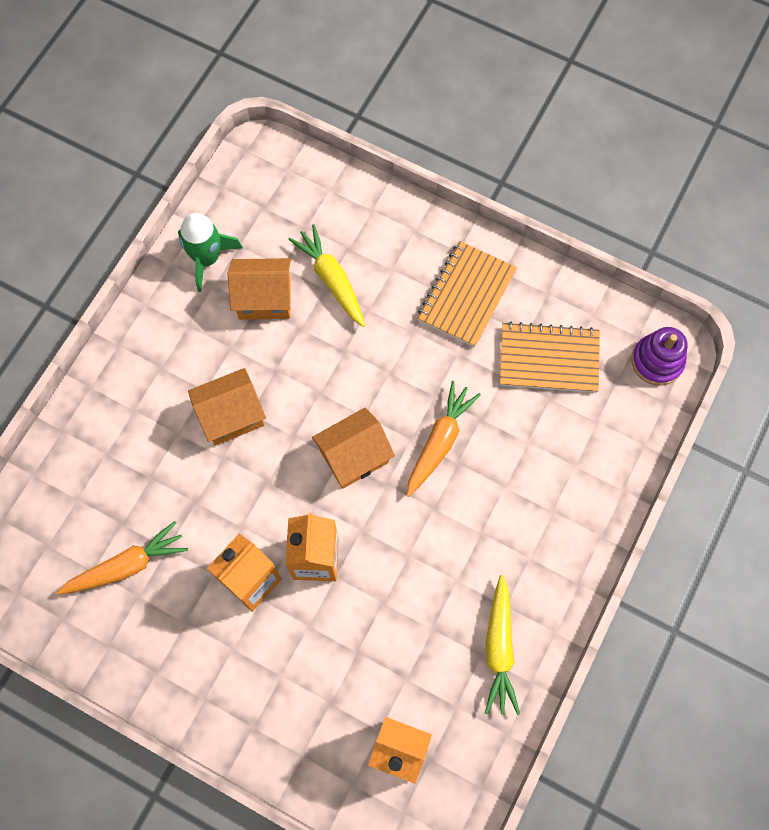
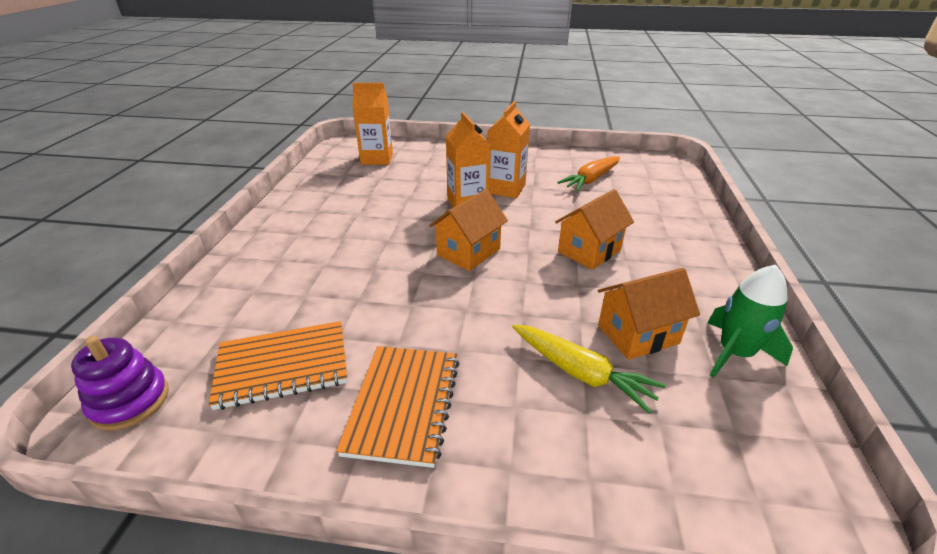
camera: 160 degrees right, 35 degrees down
orange carrot [406,381,481,497] -> none
yellow carrot [485,575,520,715] -> none

